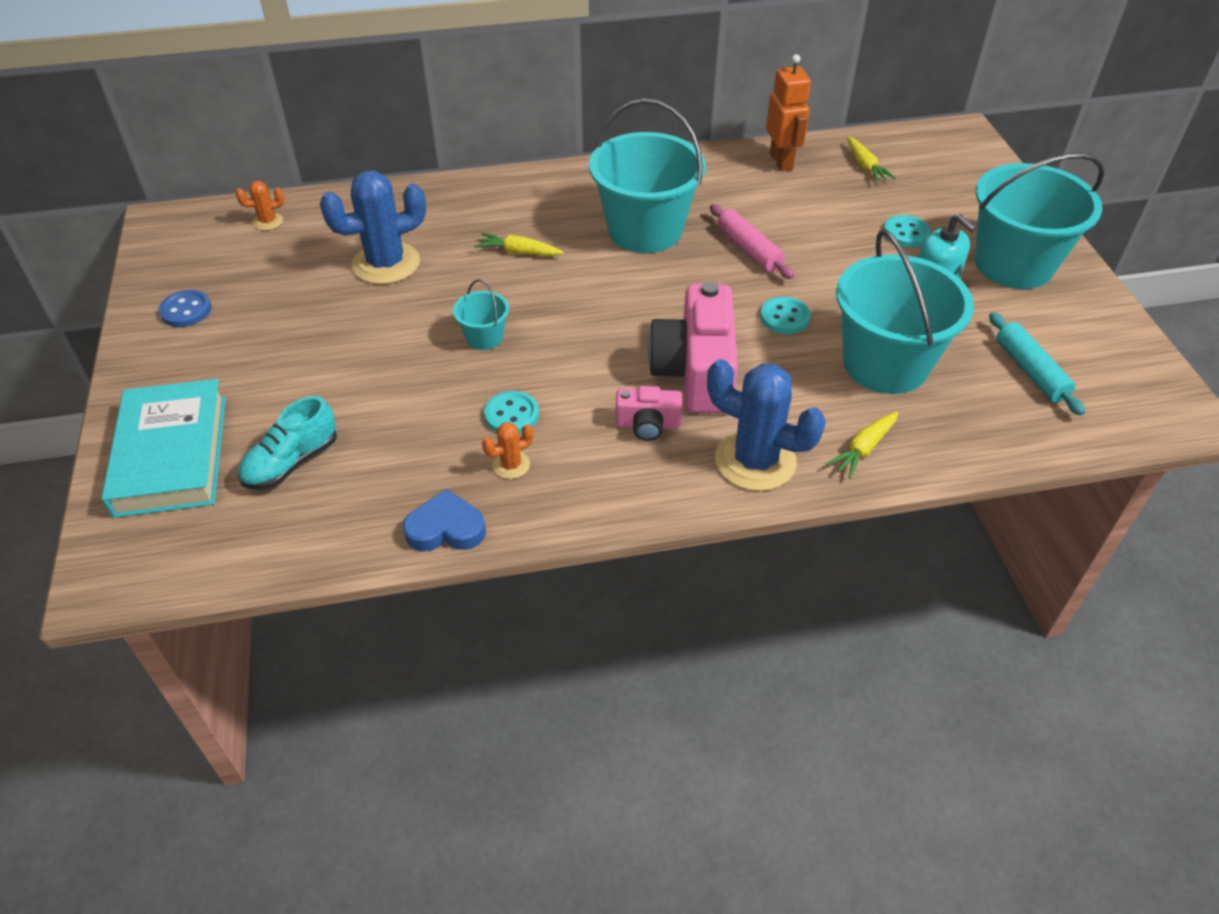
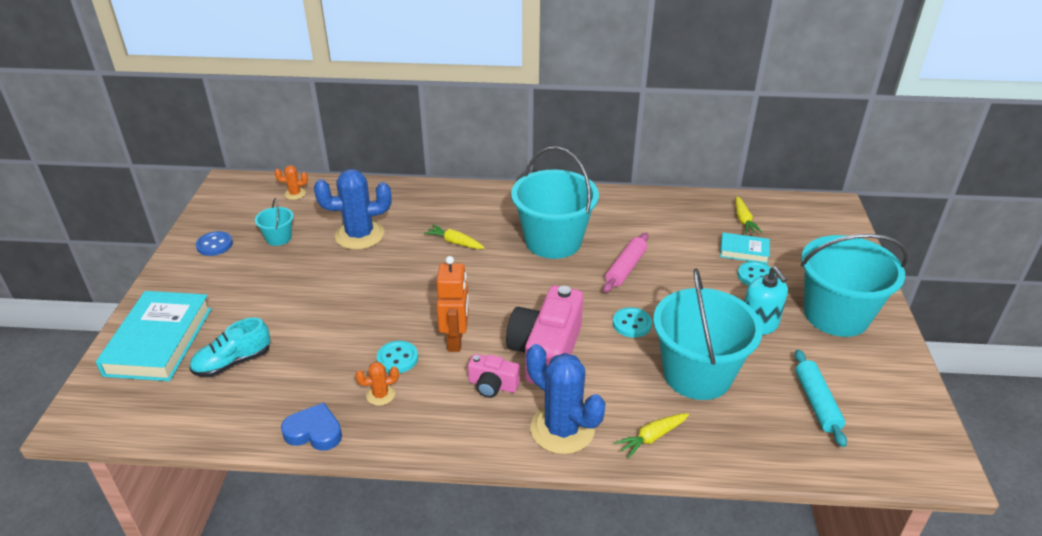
camera: 15 degrees right, 10 degrees down
turquoise bucket [453,279,509,350] -> turquoise bucket moved to [255,198,294,246]
pink rolling pin [710,204,794,279] -> pink rolling pin turned 45 degrees clockwise [603,233,649,293]
orange robot [766,54,811,172] -> orange robot moved to [436,256,469,352]
none -> turquoise book [720,233,770,264]

